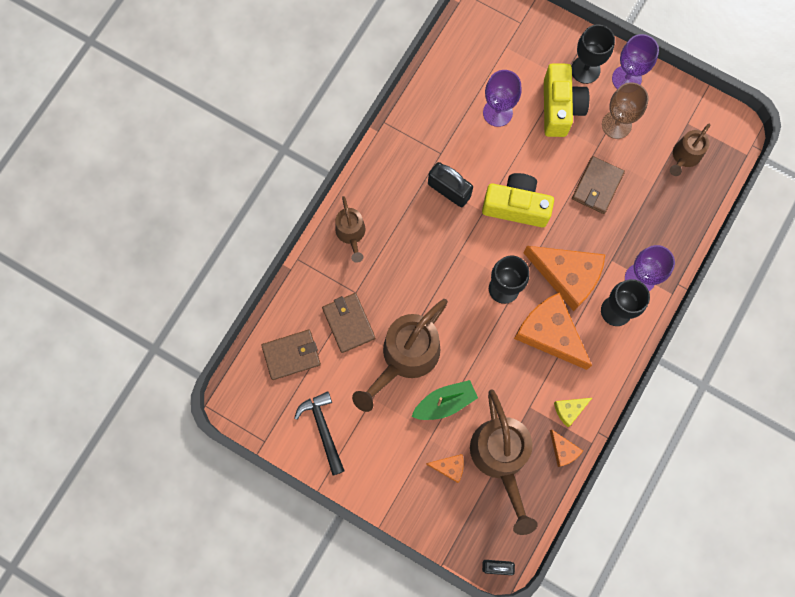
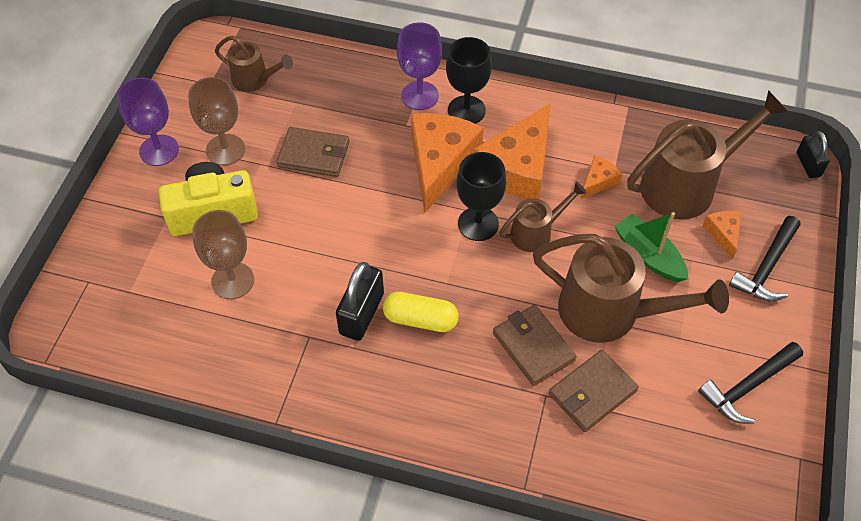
camera: 105 degrees left, 20 degrees down
brown wallet [261,330,321,380] -> brown wallet moved to [493,305,576,386]
brown watering can [335,196,365,263] -> brown watering can moved to [499,182,587,252]
yellow camera [482,173,554,227] -> none
purple goblet [483,70,522,127] -> brown goblet [192,210,254,299]
orange cheese [550,429,583,467] -> orange cheese moved to [581,155,623,199]
yellow cheese [554,398,592,427] -> none
black goblet [571,24,615,84] -> none
none -> yellow capsule [383,292,459,332]
none -> black hammer [729,216,801,301]

